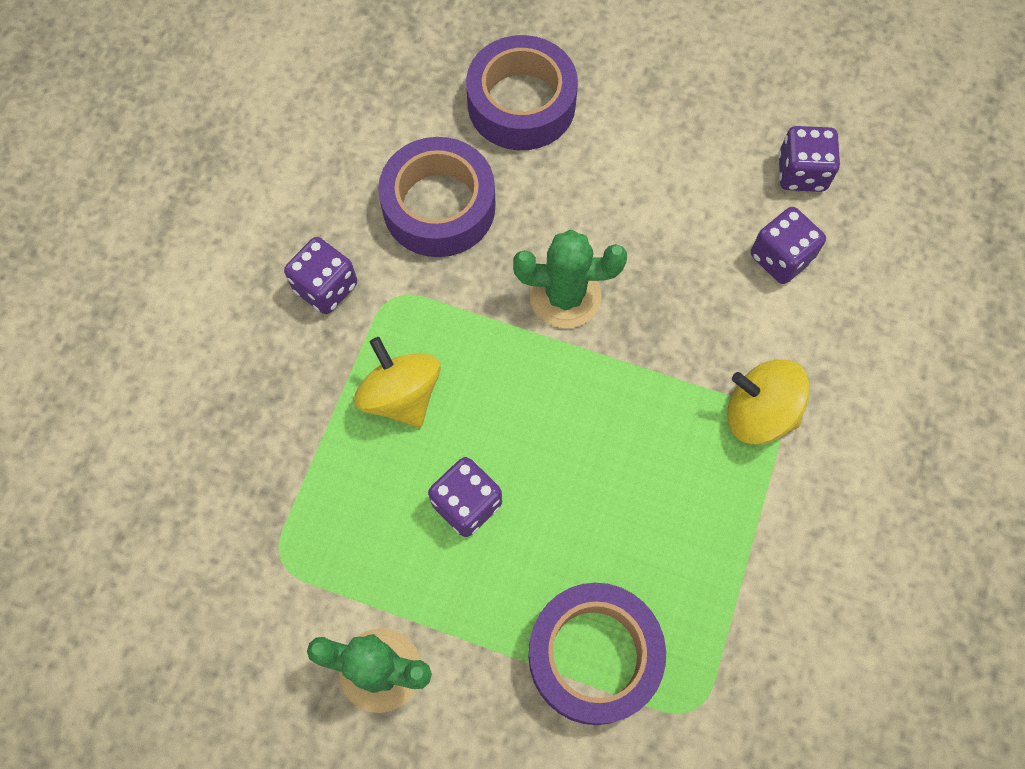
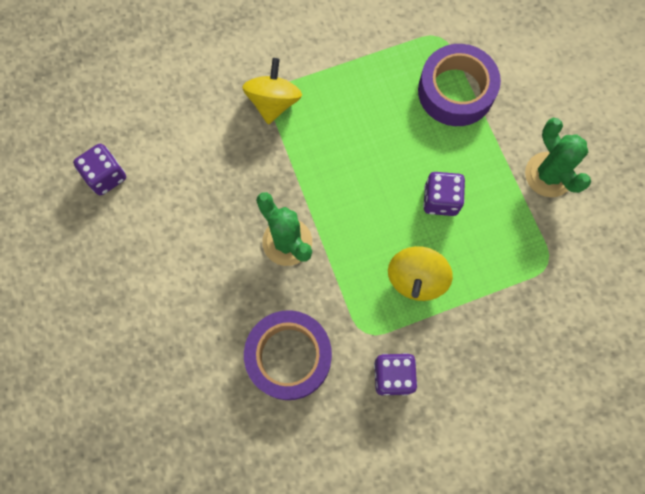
camera: 130 degrees left, 5 degrees up
purple tape [466,35,578,150] -> none
yellow spinning top [727,359,810,445] -> yellow spinning top turned 150 degrees counterclockwise [242,58,302,125]
purple dice [751,207,826,284] -> none

